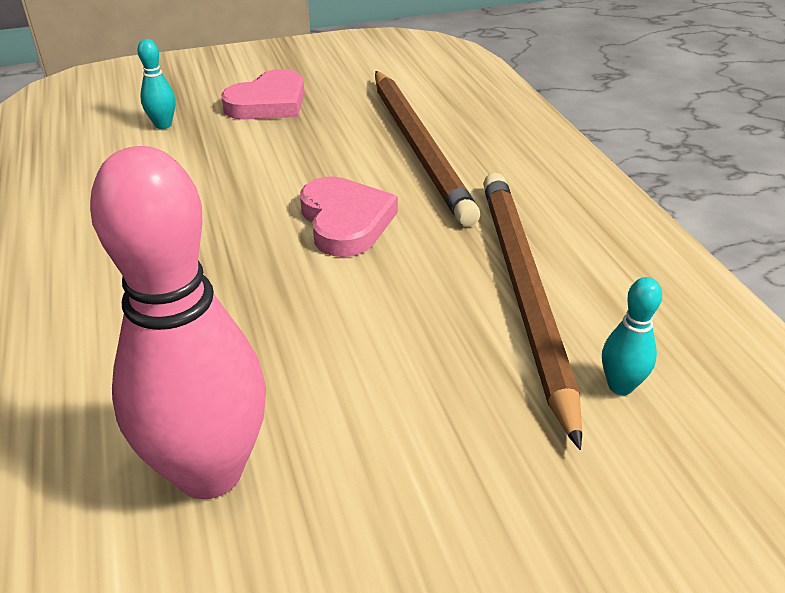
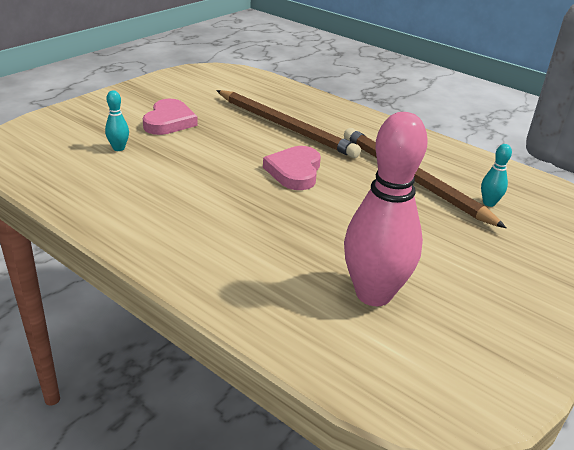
camera: 35 degrees left, 5 degrees down
pink heart [300,176,398,257] -> pink heart turned 120 degrees counterclockwise [263,146,321,190]

